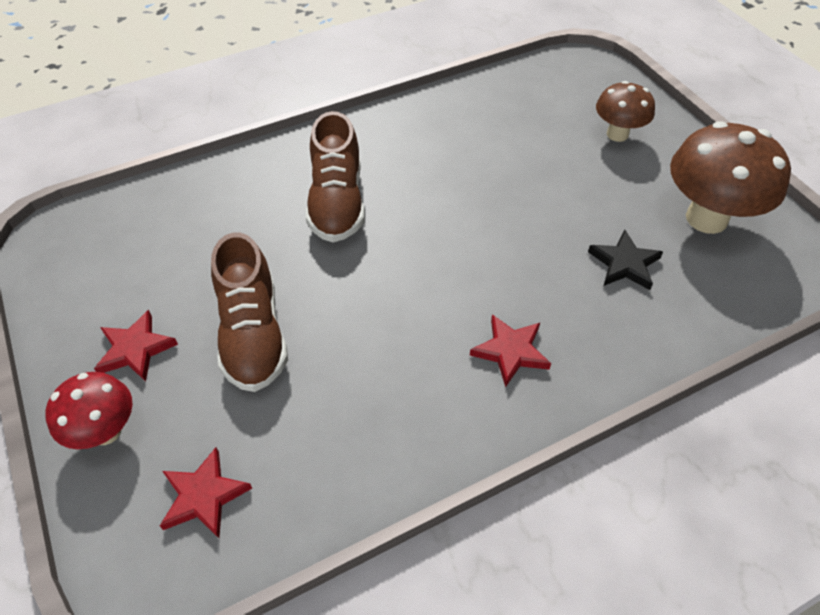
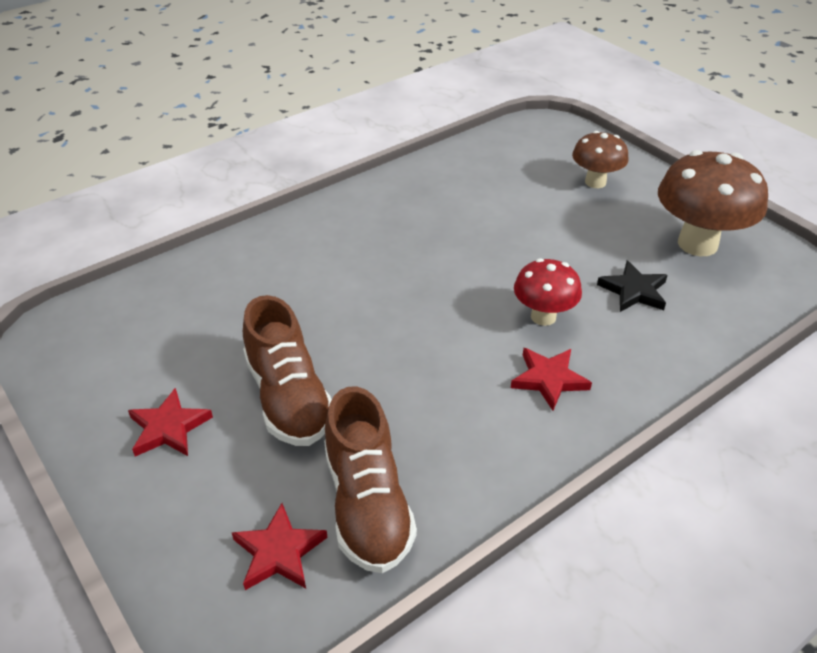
camera: 10 degrees left, 10 degrees down
red mushroom [45,372,133,449] -> red mushroom moved to [514,258,582,326]
brown shoe [306,111,365,242] -> brown shoe moved to [324,387,417,573]

